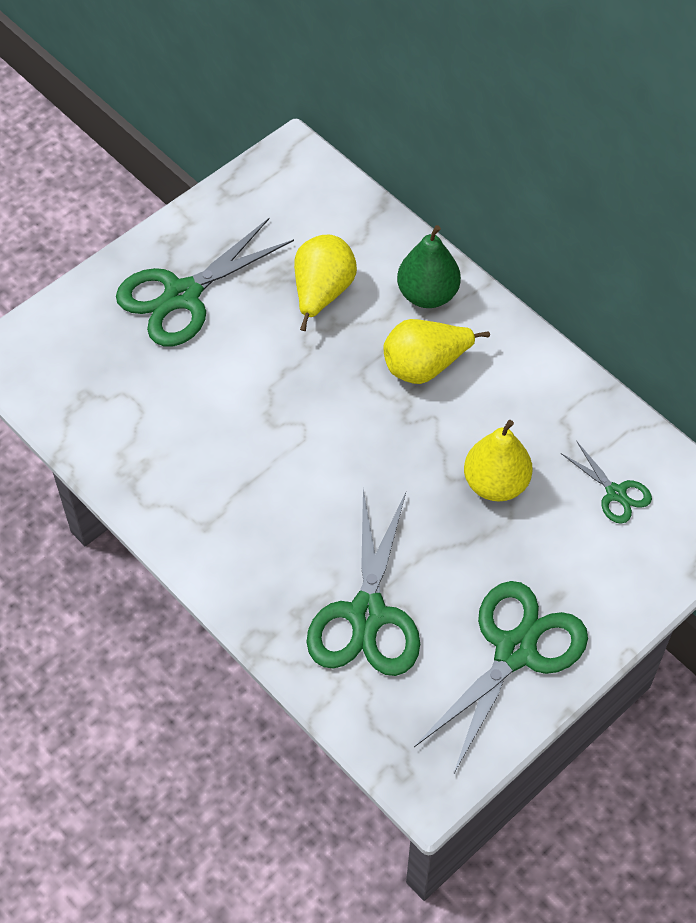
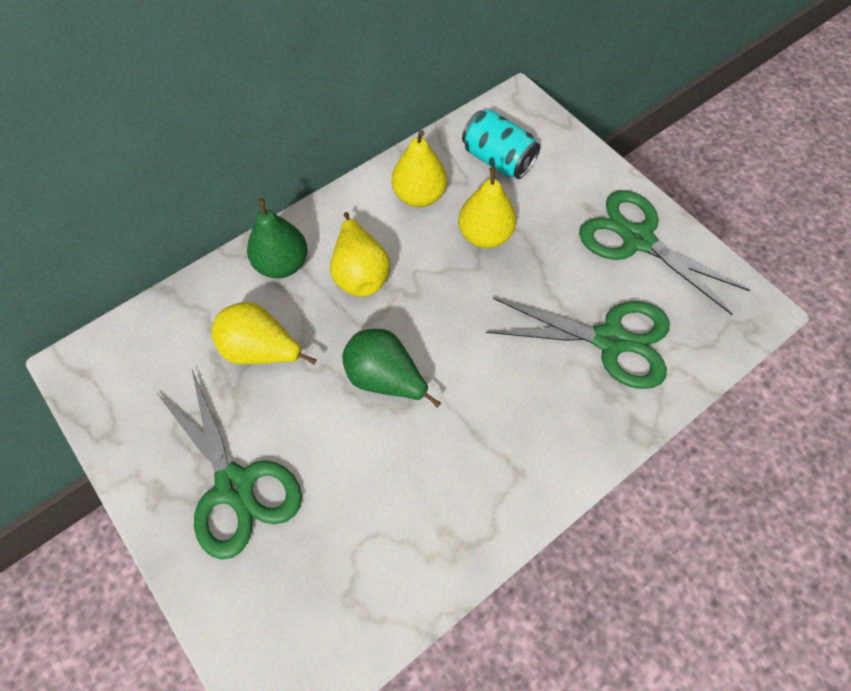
camera: 85 degrees left, 5 degrees up
green scissors [561,442,652,524] -> turquoise can [462,109,540,179]
none -> green pear [342,329,441,408]
none -> yellow pear [392,130,447,207]

